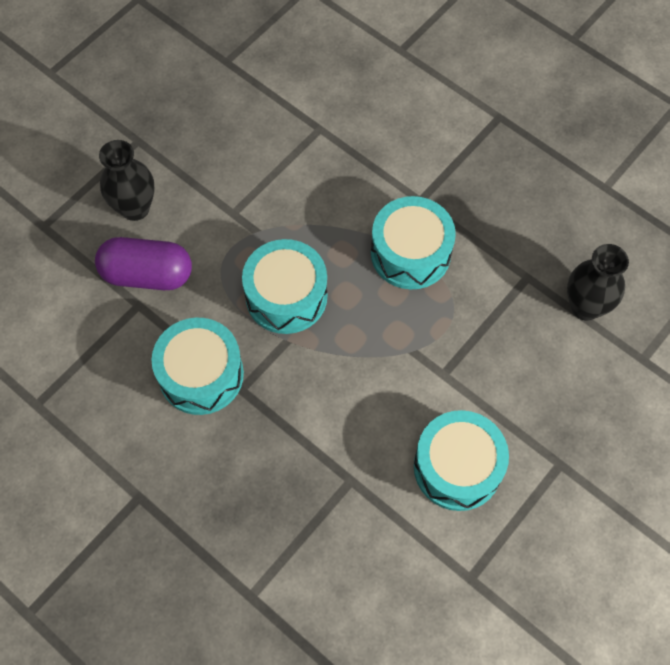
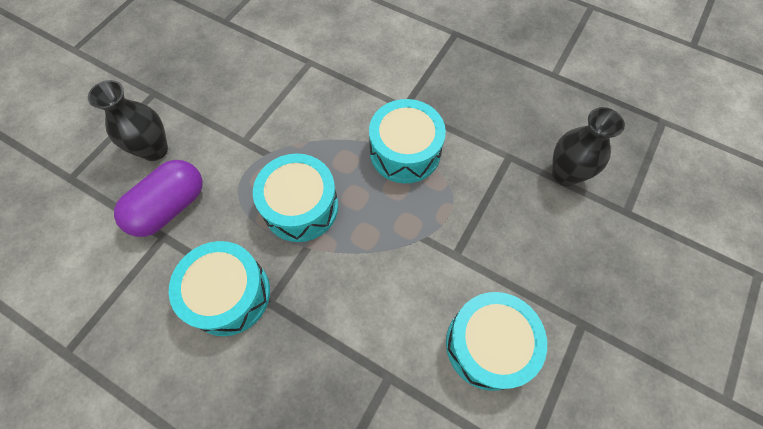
camera: 10 degrees left, 0 degrees up
purple capsule [95,237,192,290] -> purple capsule turned 45 degrees counterclockwise [114,160,203,237]

